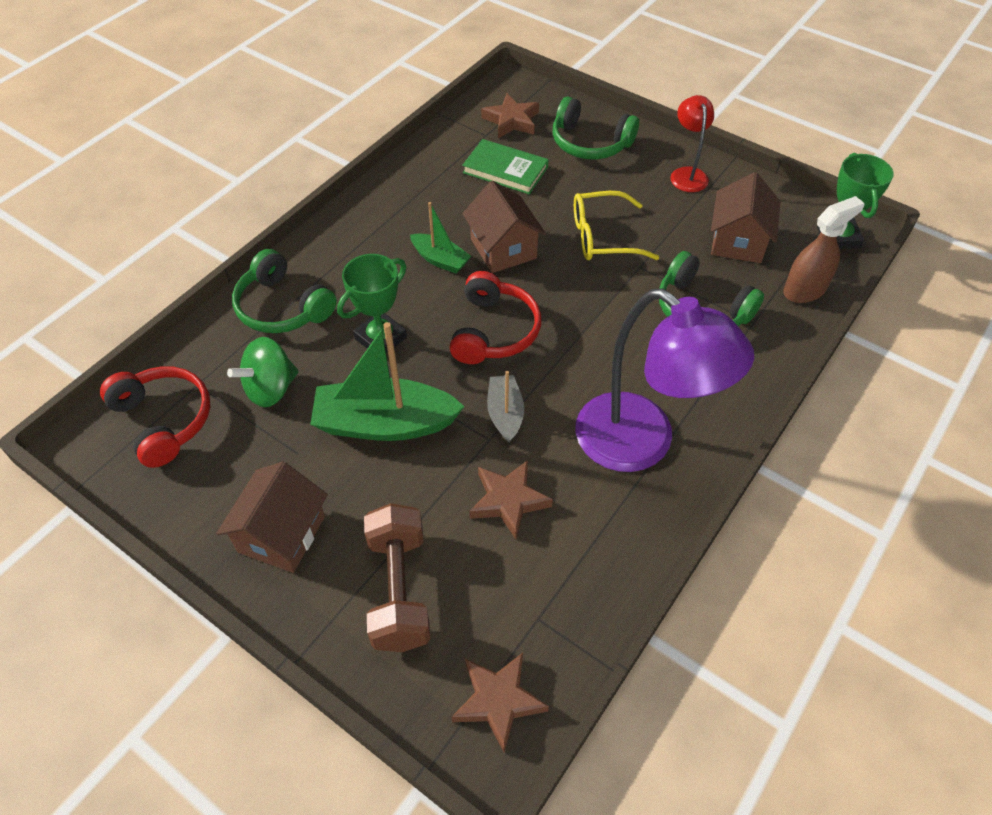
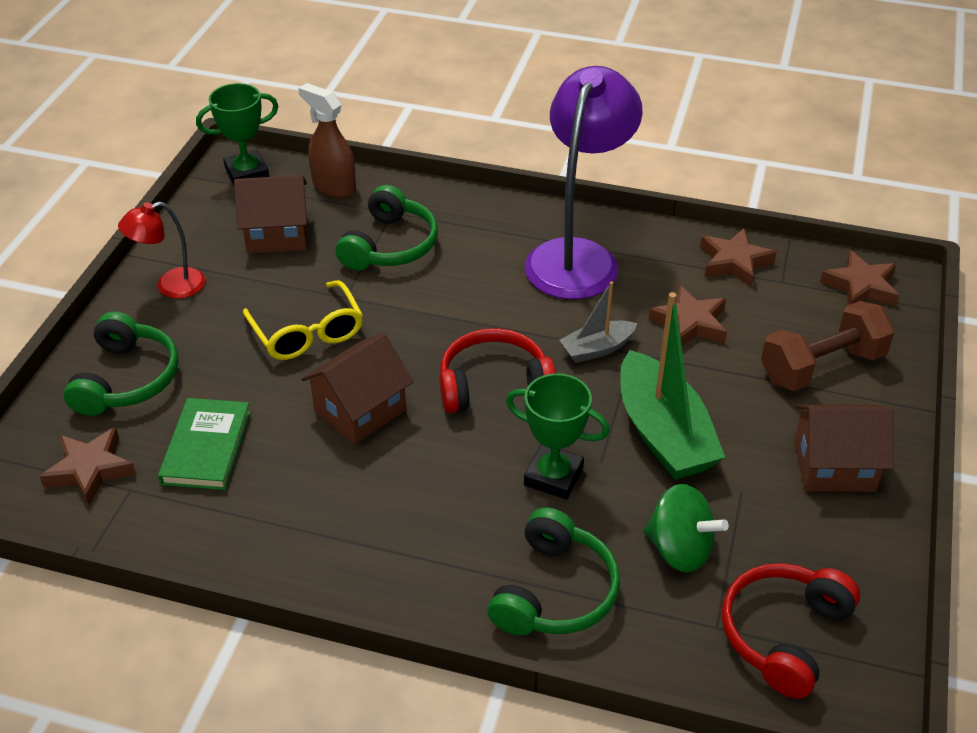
camera: 110 degrees left, 10 degrees down
green boat [410,202,471,274] -> none
none -> brown star [700,228,777,287]

